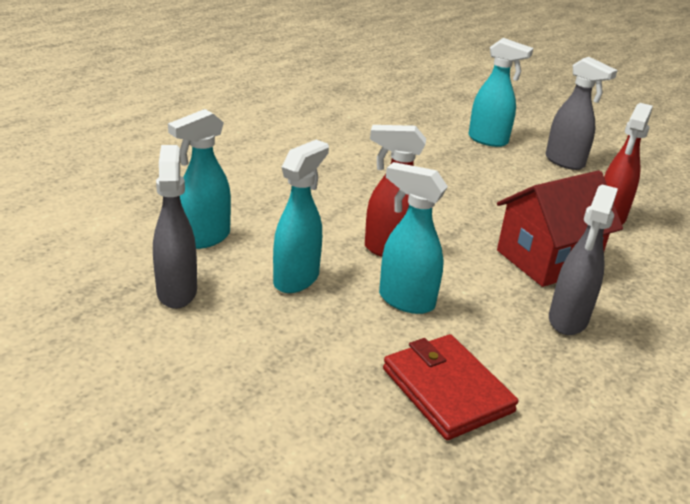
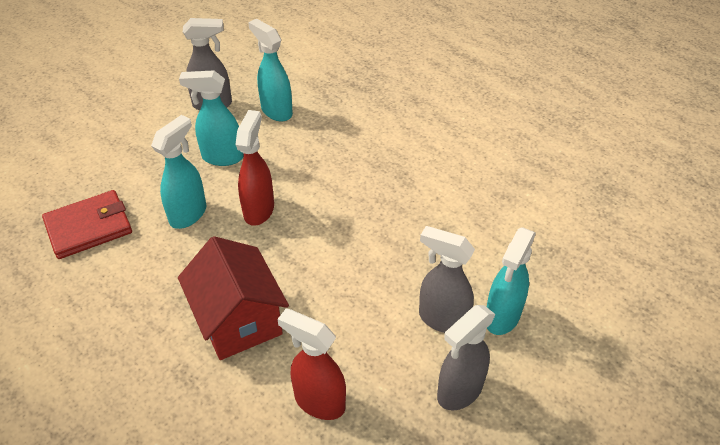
camera: 95 degrees right, 15 degrees up
turquoise spray bottle [273,140,329,293] -> turquoise spray bottle turned 150 degrees clockwise [179,70,244,166]
grey spray bottle [549,184,618,335] -> grey spray bottle moved to [419,226,475,333]

